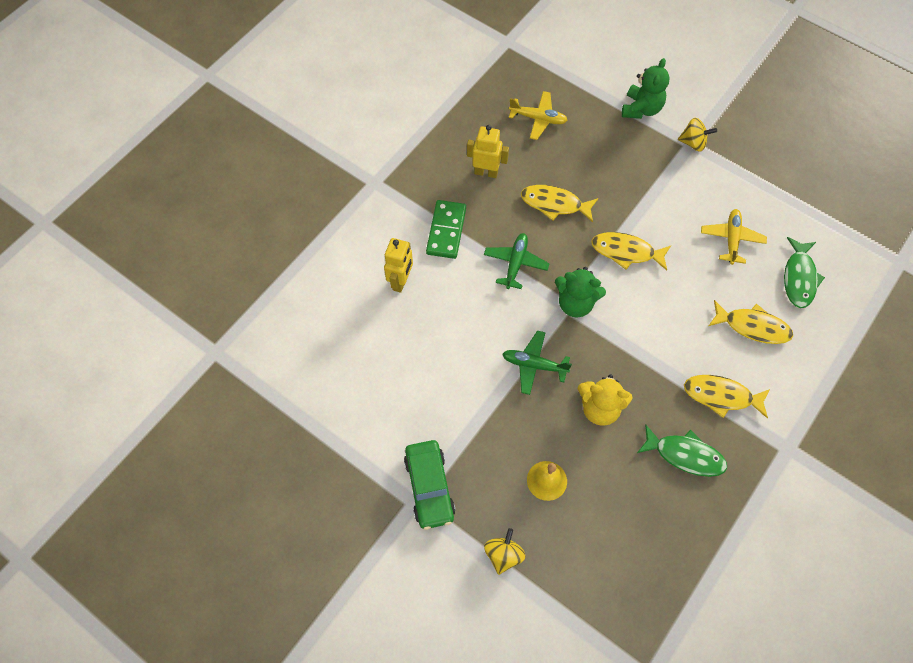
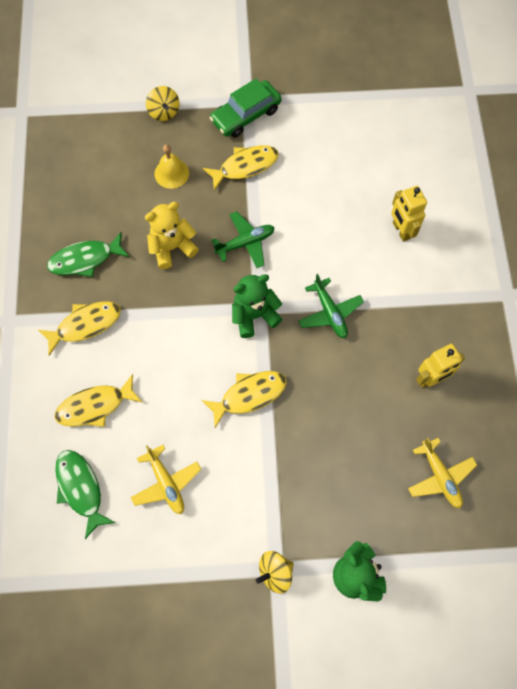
camera: 140 degrees right, 5 degrees up
green car [404,440,455,530] -> green car turned 75 degrees counterclockwise [210,78,281,137]
green domino [426,200,466,259] -> none
yellow plane [509,91,568,140] -> yellow plane turned 90 degrees counterclockwise [408,438,477,508]
yellow fish [521,185,598,222] -> yellow fish moved to [203,145,279,190]

